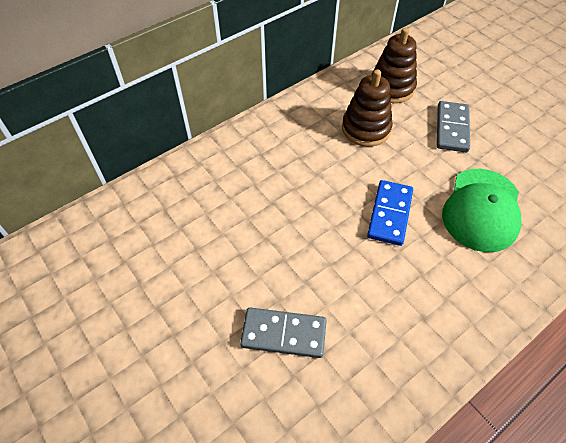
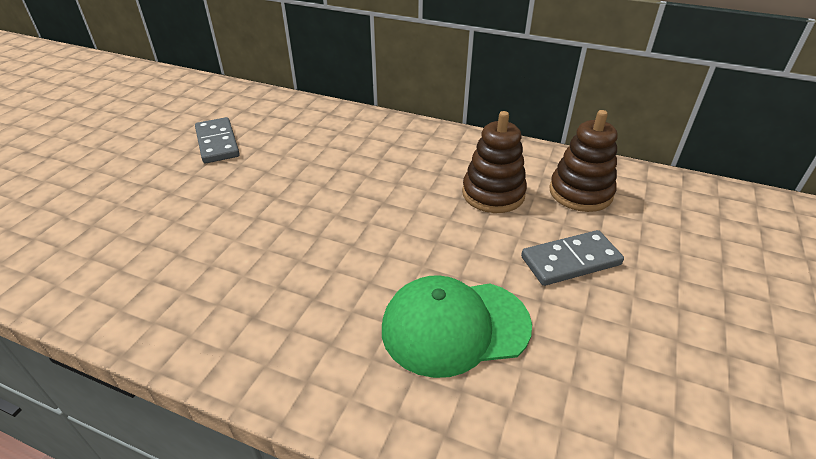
camera: 60 degrees right, 15 degrees down
grey domino [240,307,327,358] -> grey domino moved to [195,117,240,163]
blue domino [367,180,413,246] -> none

